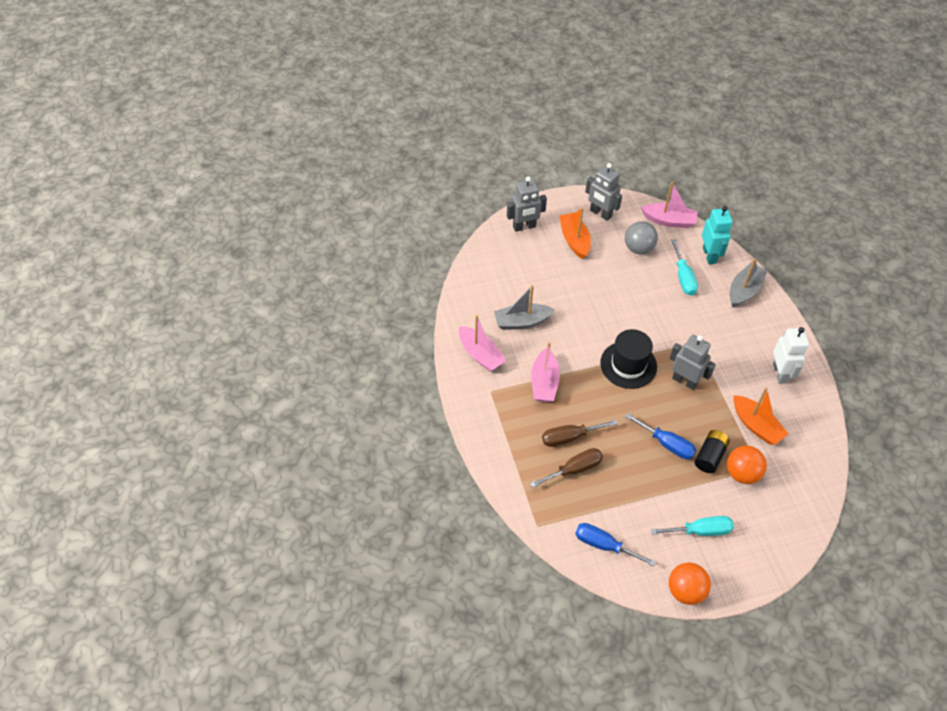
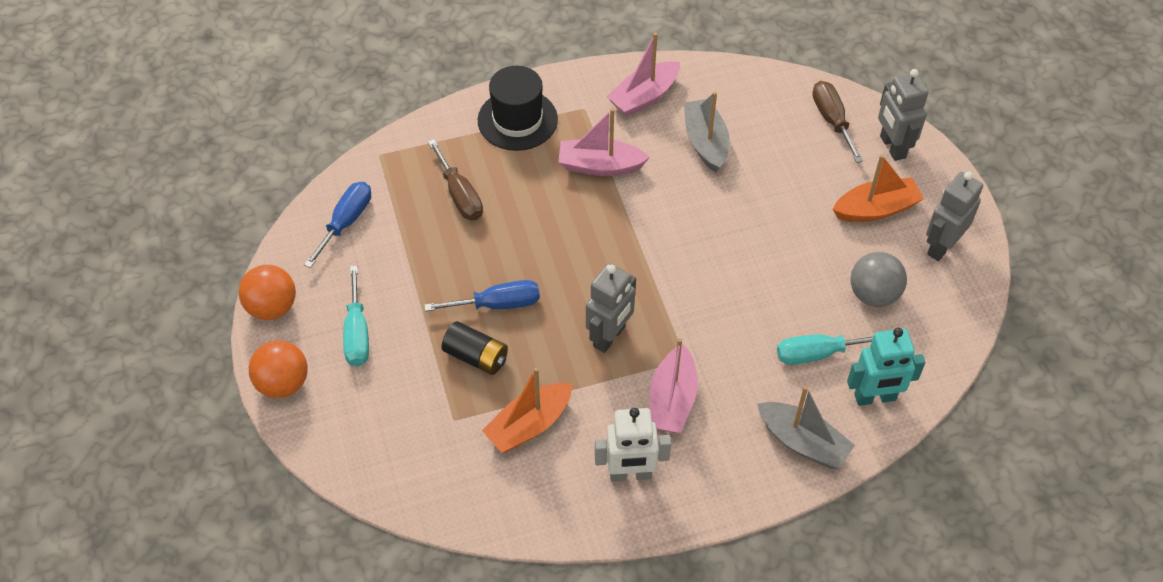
camera: 90 degrees right, 0 degrees up
brown screwdriver [542,420,617,447] -> brown screwdriver moved to [812,81,863,163]
black hat [600,329,657,389] -> black hat moved to [478,66,558,151]
blue screwdriver [625,413,696,460] -> blue screwdriver turned 135 degrees counterclockwise [424,280,540,311]
pink boat [641,182,698,228] -> pink boat moved to [649,338,698,433]
orange ball [727,446,767,484] -> orange ball moved to [249,340,308,398]

